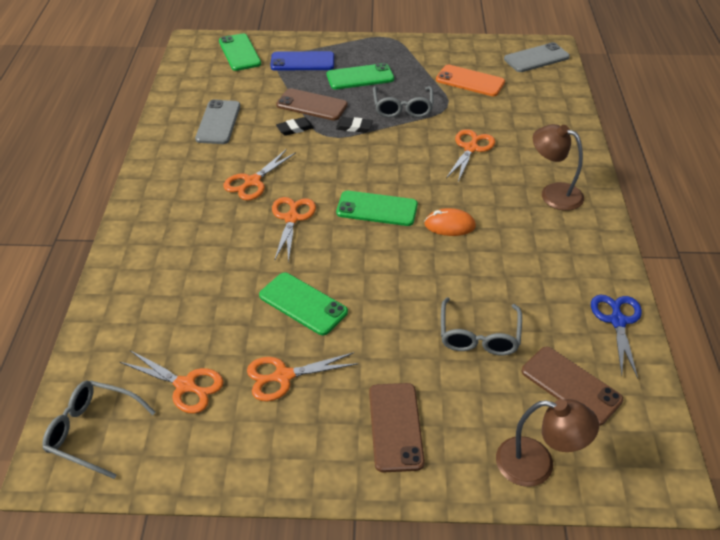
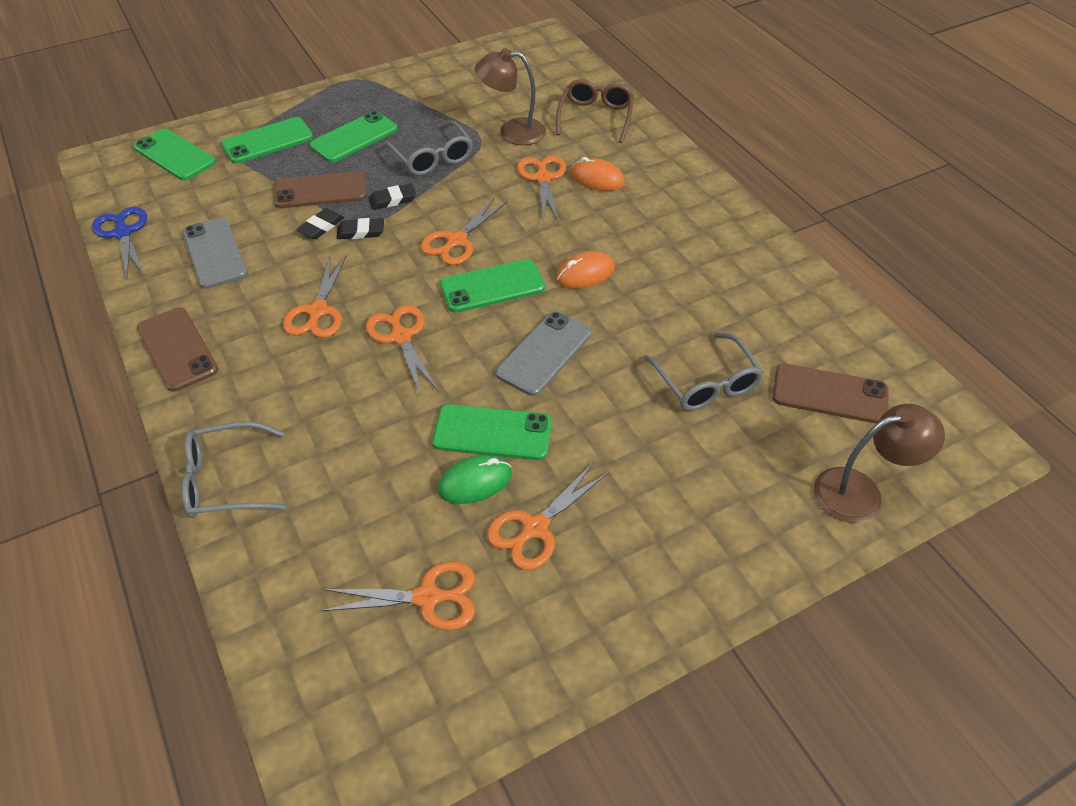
camera: 30 degrees left, 5 degrees up
grey glasses [42,380,156,479] -> grey glasses moved to [181,421,286,518]
blue phone [270,51,334,71] -> green phone [221,117,313,164]
brown phone [369,383,425,473] -> brown phone moved to [137,307,218,392]
orange phone [436,65,505,96] -> none
grey phone [504,42,570,72] -> grey phone moved to [496,312,591,396]
brown lamp [533,124,584,211] -> brown lamp moved to [475,48,546,145]
blue scissors [591,295,642,379] -> blue scissors moved to [92,207,147,278]
none -> black eraser [337,218,384,239]
none -> orange scissors [420,197,507,265]
none -> green mouse [437,455,512,504]
none -> brown glasses [556,80,634,143]
none -> orange mouse [571,157,625,191]

